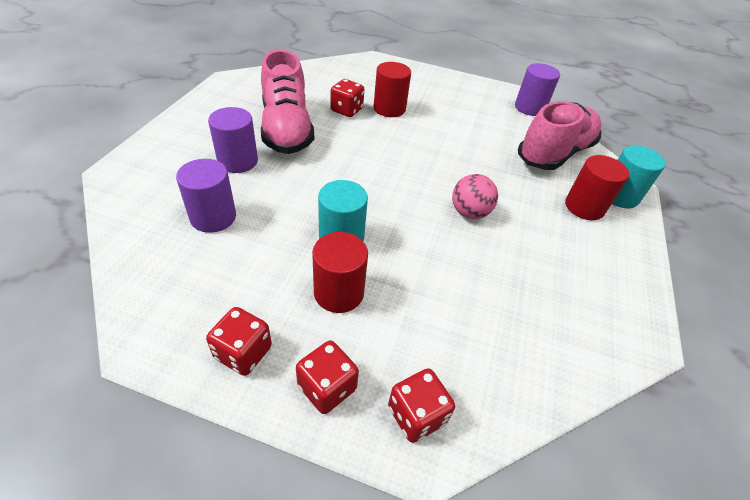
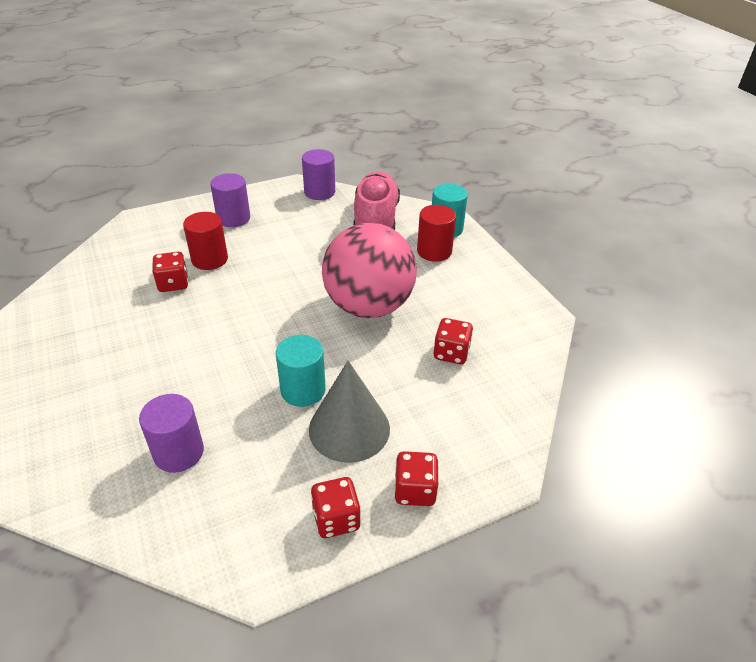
camera: 40 degrees left, 5 degrees down
purple cylinder [208,107,258,173] -> purple cylinder moved to [210,173,250,227]
pink shoe [261,49,314,154] -> none
red cylinder [312,232,368,313] -> grey cone [309,361,390,463]
red dice [388,368,455,443] -> red dice moved to [434,318,473,364]
pink ball [452,174,498,219] -> pink ball [322,223,417,318], size x2.22

